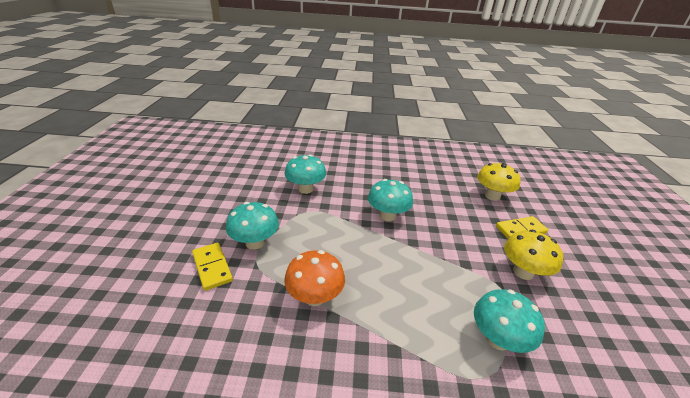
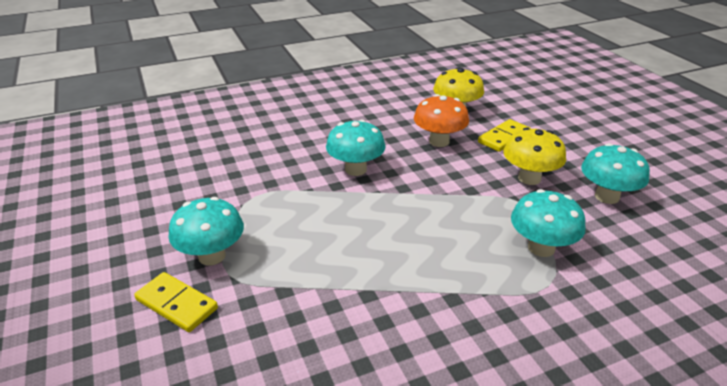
camera: 25 degrees left, 0 degrees up
turquoise mushroom [284,154,326,194] -> turquoise mushroom moved to [581,143,650,204]
orange mushroom [284,250,345,306] -> orange mushroom moved to [414,94,469,147]

